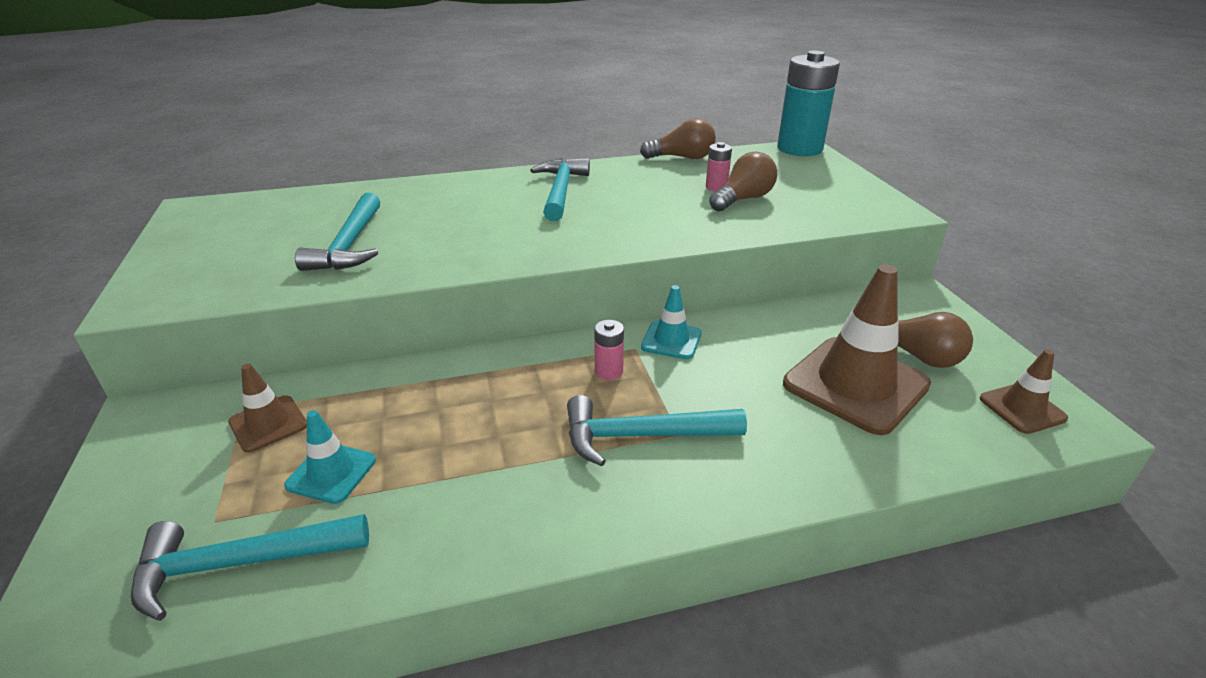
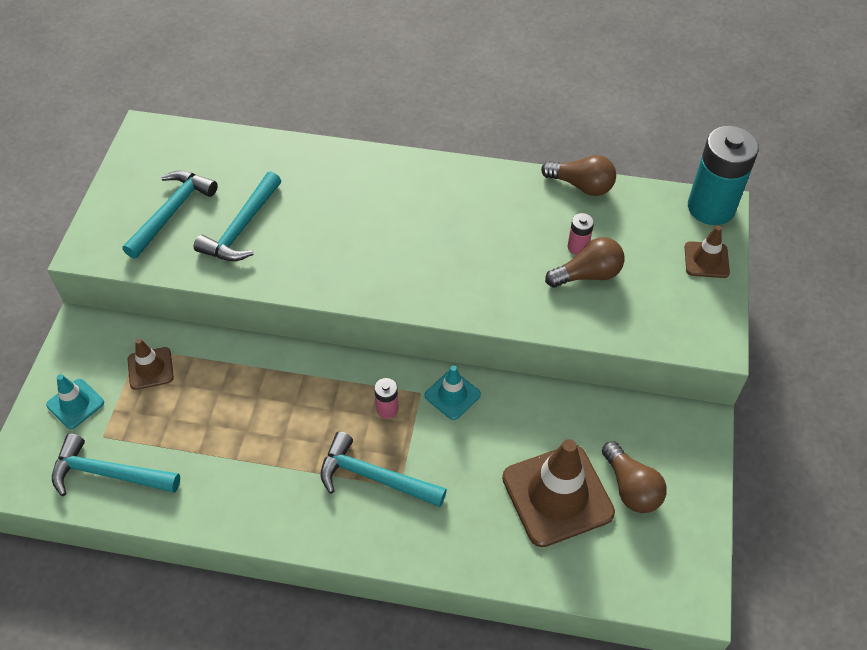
camera: 25 degrees right, 20 degrees up
turquoise traffic cone [284,410,376,504] -> turquoise traffic cone moved to [46,374,104,429]
turquoise hammer [530,158,590,221] -> turquoise hammer moved to [122,171,218,259]
brown traffic cone [980,349,1068,434] -> brown traffic cone moved to [685,226,730,278]

